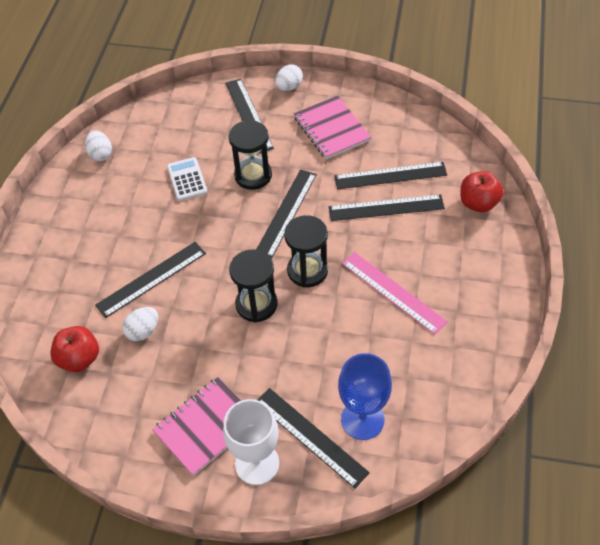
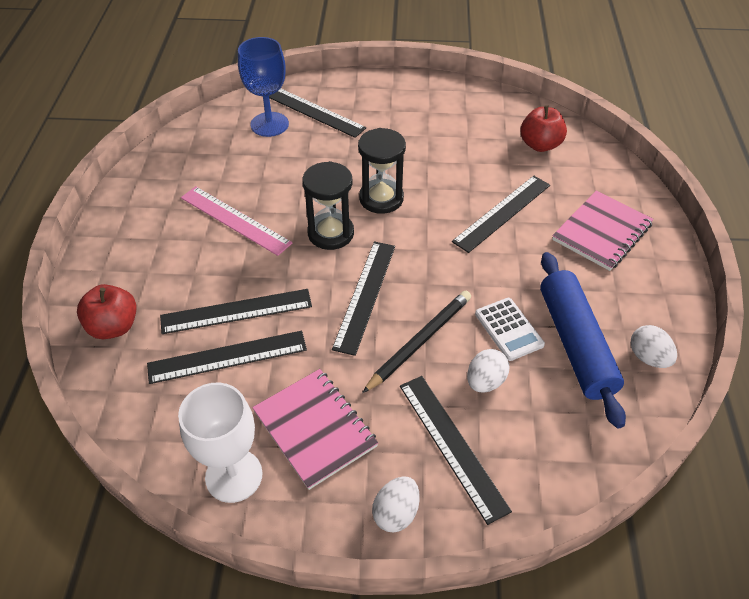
camera: 170 degrees right, 5 degrees down
white egg [123,307,158,341] -> white egg moved to [467,349,509,393]
pink notebook [152,377,241,476] -> pink notebook moved to [552,190,654,271]
white goblet [223,399,279,485] -> white goblet moved to [178,383,262,503]
black hourglass [229,120,272,190] -> black pencil [362,291,471,393]
none -> blue rolling pin [540,252,626,428]

